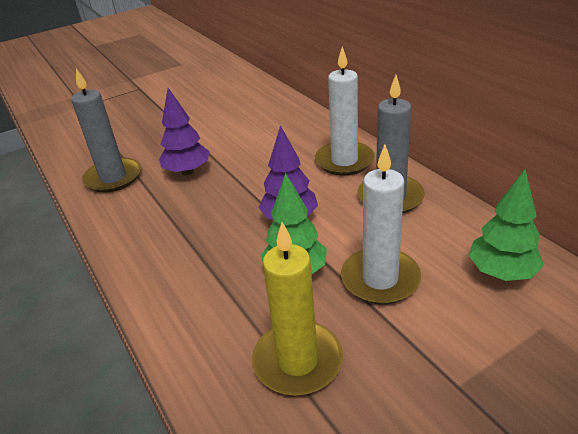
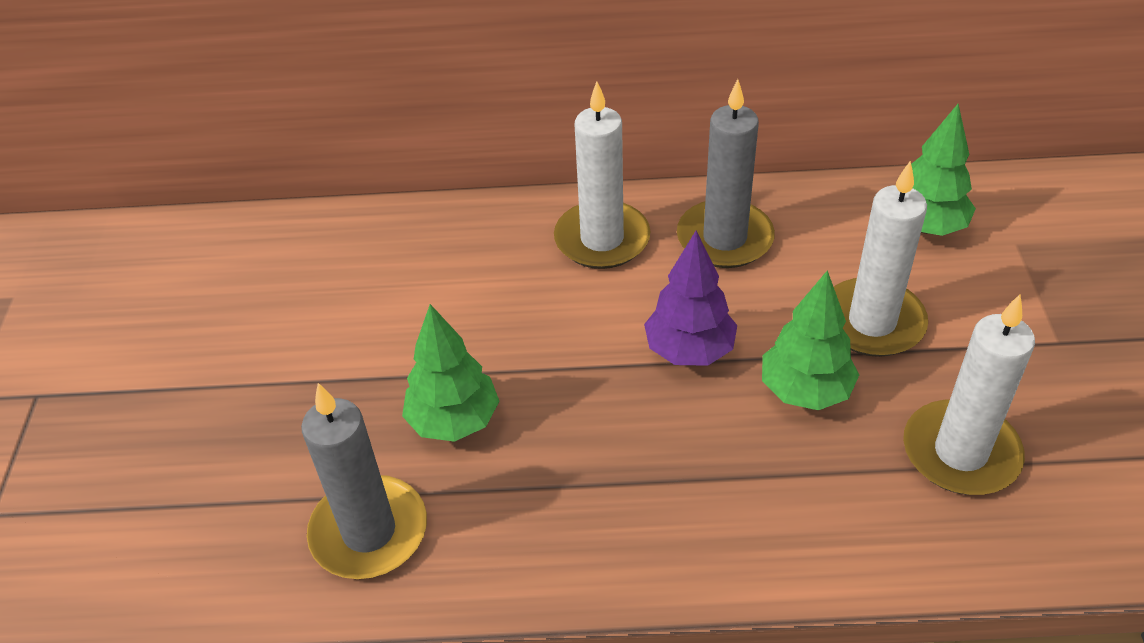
camera: 60 degrees left, 10 degrees up
purple tree [159,88,210,175] -> green tree [402,304,499,442]
yellow candle [252,222,343,395] -> white candle [903,295,1035,495]

